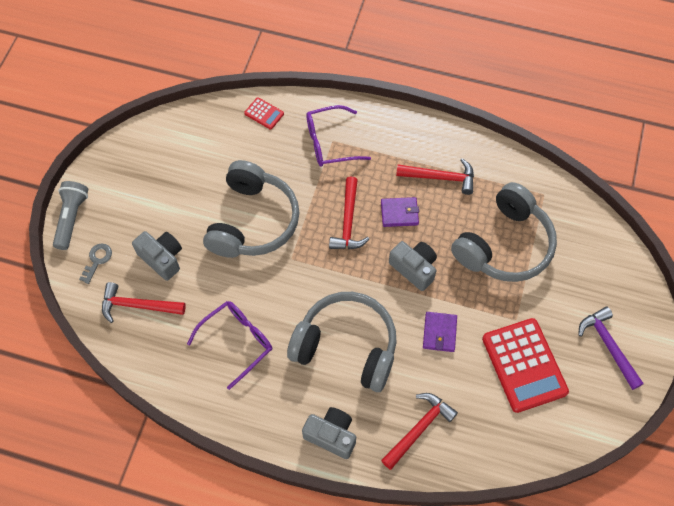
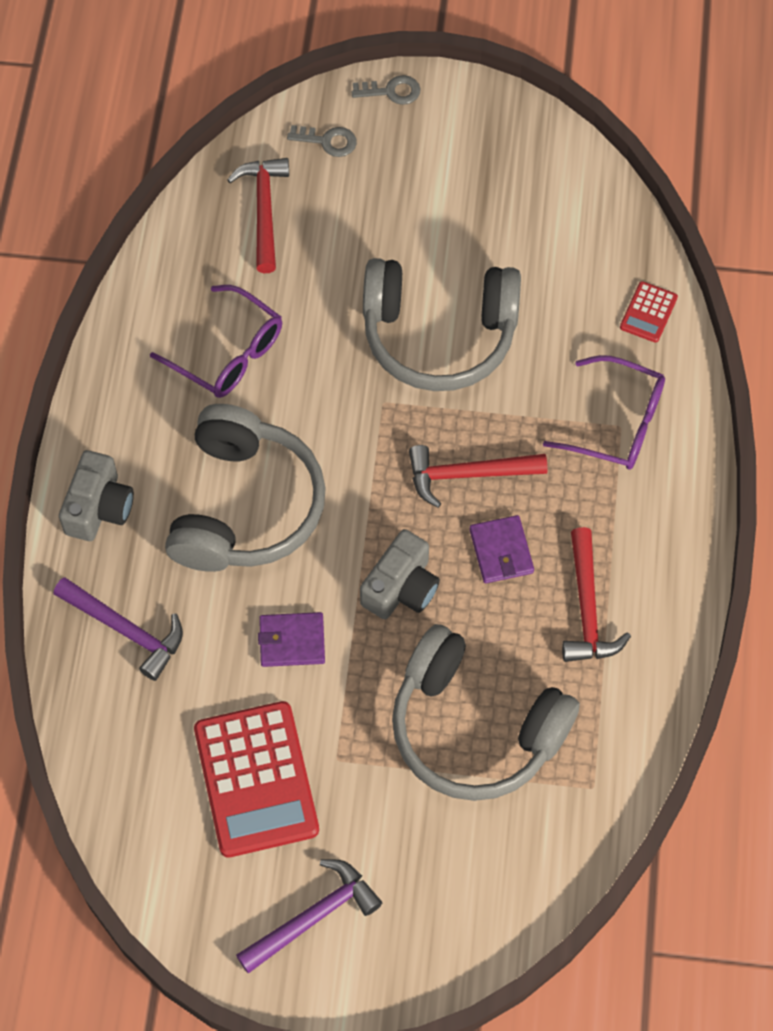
camera: 80 degrees right, 0 degrees up
grey flashlight [53,181,88,250] -> grey key [352,75,421,105]
grey camera [132,231,182,281] -> none
purple glasses [306,105,371,167] -> purple glasses turned 135 degrees clockwise [543,355,665,470]
red hammer [381,393,458,470] -> purple hammer [54,577,183,681]
red calculator [482,318,569,413] -> red calculator turned 75 degrees counterclockwise [194,701,319,858]

